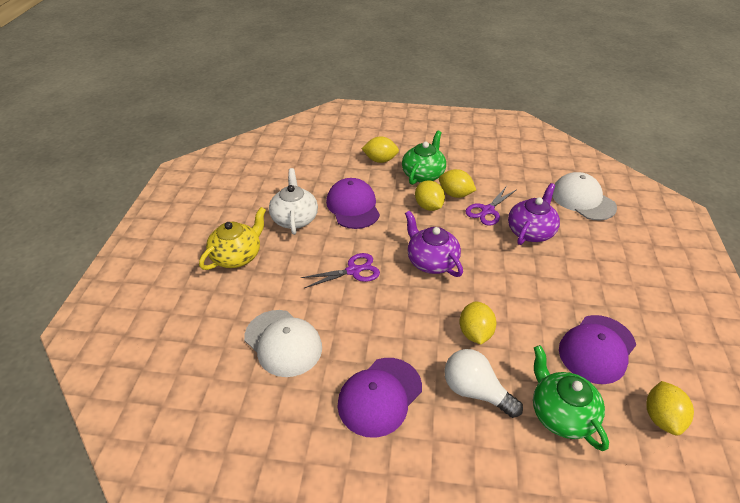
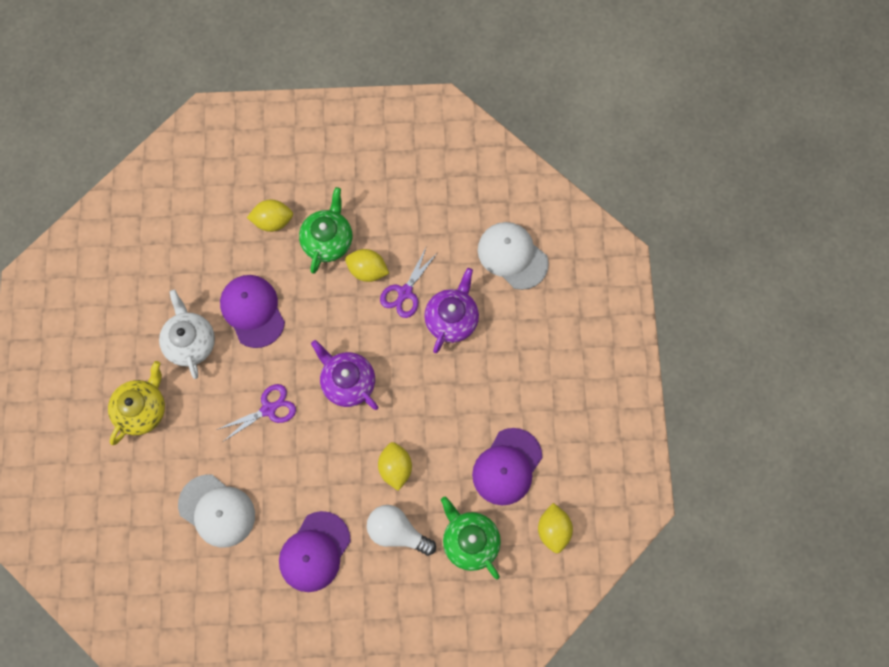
camera: 10 degrees left, 30 degrees up
yellow lemon [415,180,445,211] -> none

